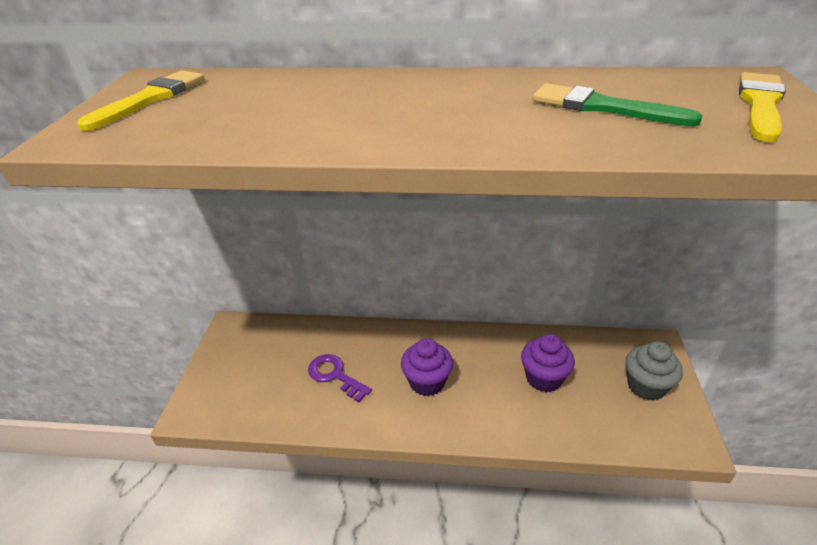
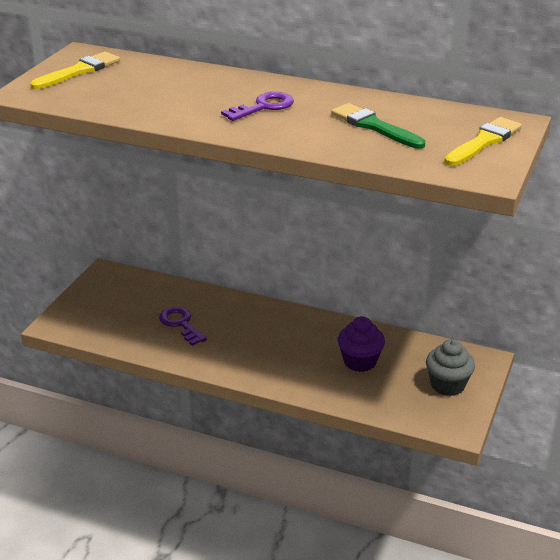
camera: 15 degrees right, 5 degrees down
purple cupcake [401,338,453,396] -> none
none -> purple key [221,92,294,121]

